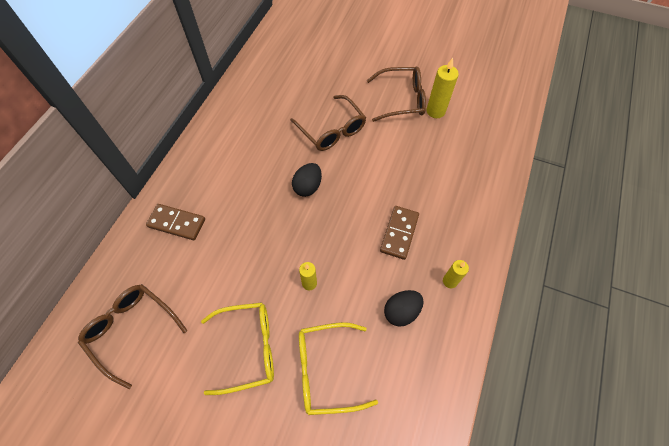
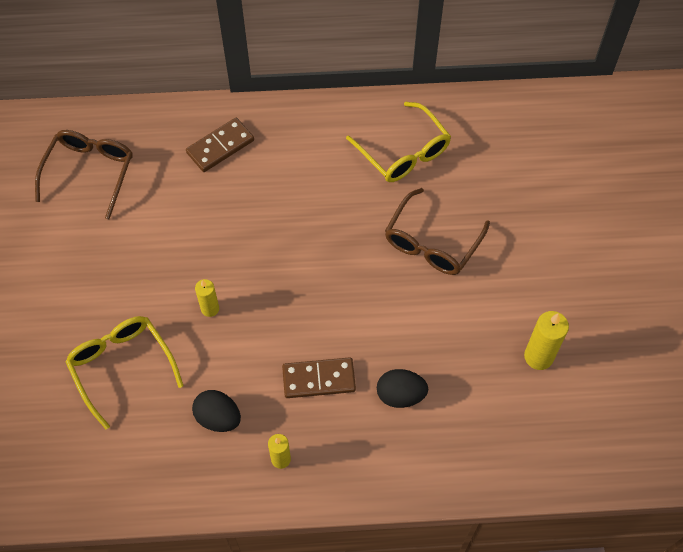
camera: 65 degrees right, 0 degrees up
brown domino [146,204,205,240] -> brown domino turned 60 degrees clockwise [186,118,254,172]
yellow glasses [201,302,274,395] -> yellow glasses moved to [346,102,451,182]
black egg [292,163,322,197] -> black egg moved to [377,369,428,408]
brown glasses [367,67,426,122] -> none

